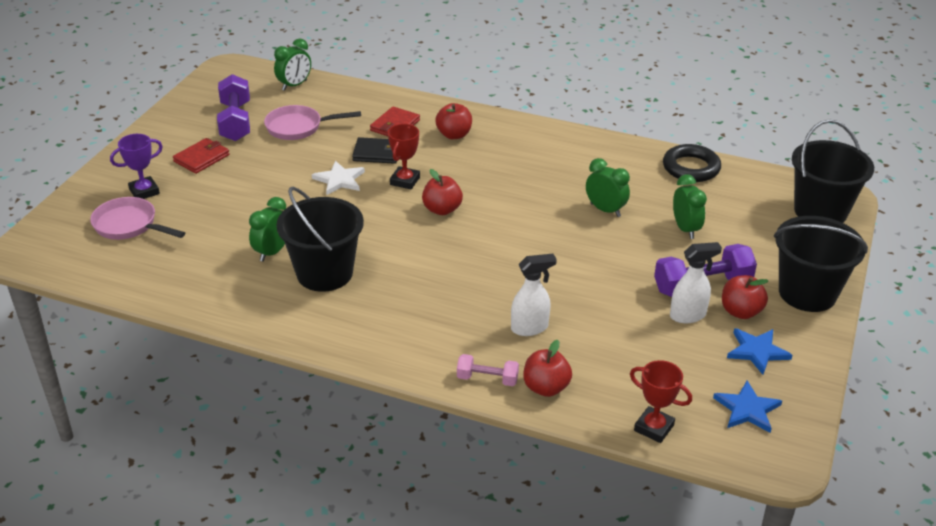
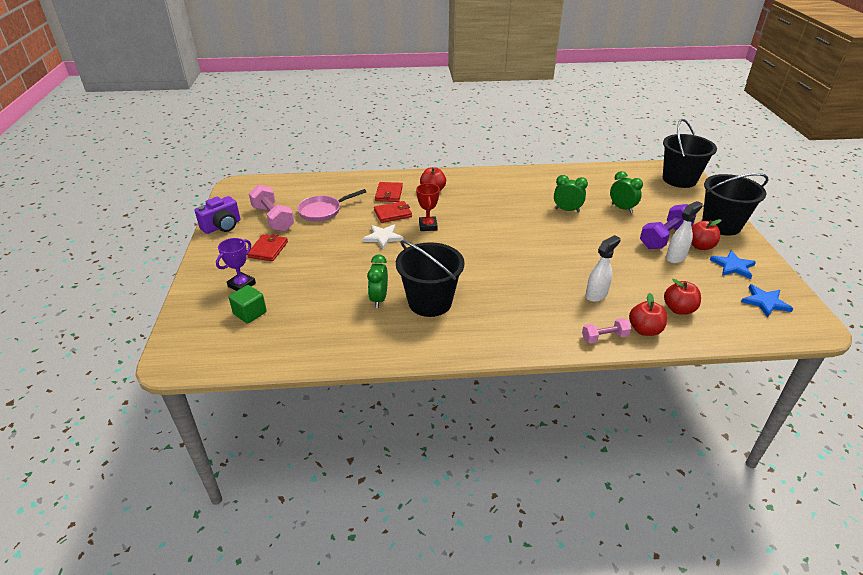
camera: 25 degrees left, 0 degrees up
pink pan [90,197,185,240] -> green cube [229,285,267,324]
purple dumbbell [217,74,250,141] -> pink dumbbell [249,184,294,232]
green clock [274,38,311,91] -> none
black wallet [352,137,397,164] -> red wallet [374,201,412,223]
red apple [422,169,463,215] -> red apple moved to [664,279,701,315]
red trophy [630,360,692,443] -> none
black ring [663,144,721,182] -> none
none -> purple camera [195,196,240,234]

